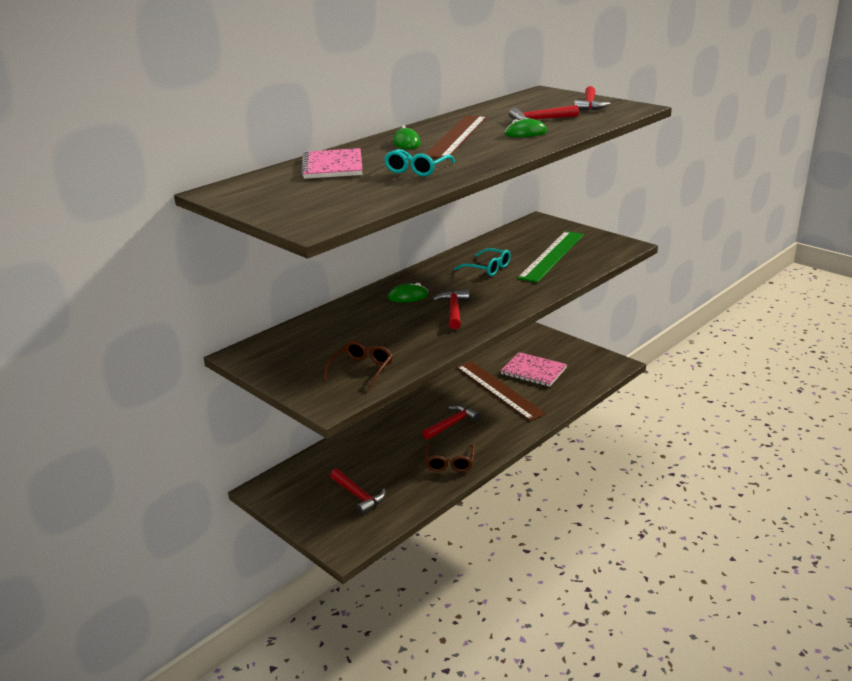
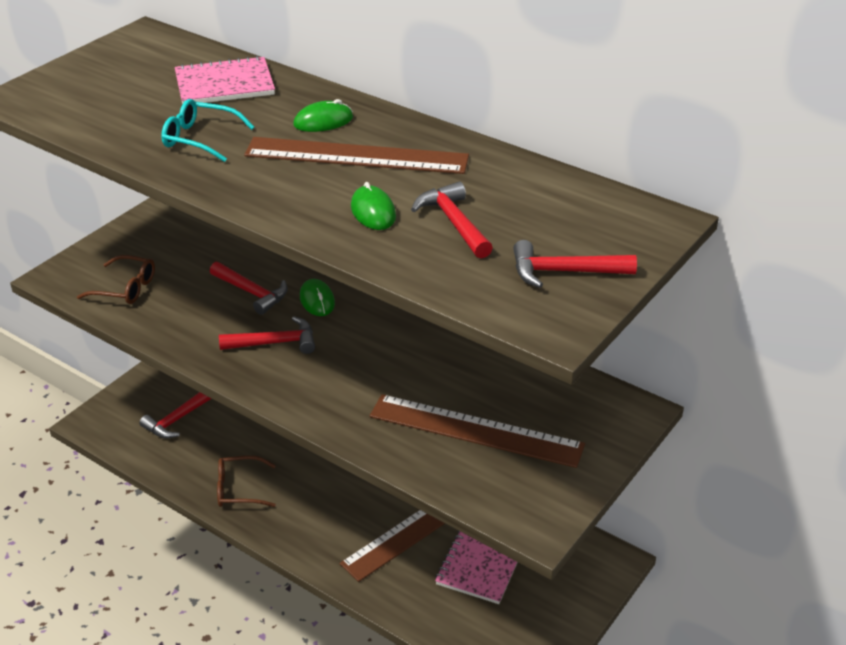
camera: 80 degrees right, 10 degrees up
red hammer [422,405,480,440] -> red hammer moved to [210,262,288,315]
turquoise glasses [454,248,511,276] -> none
green ruler [517,231,584,283] -> brown ruler [370,394,585,468]

